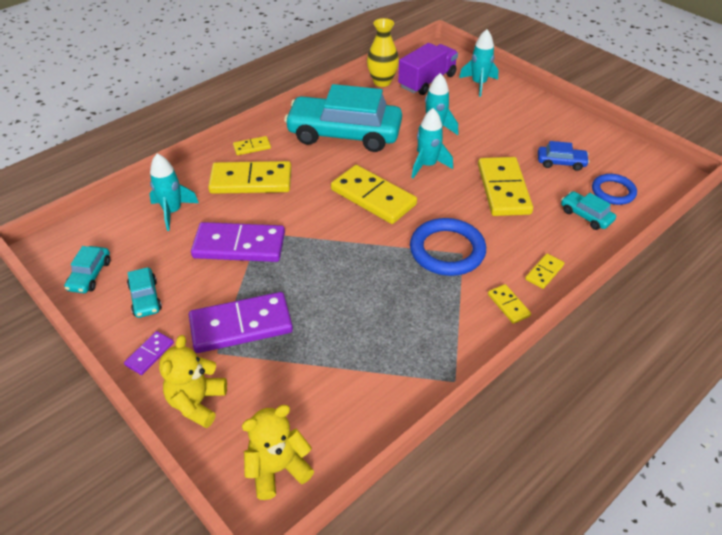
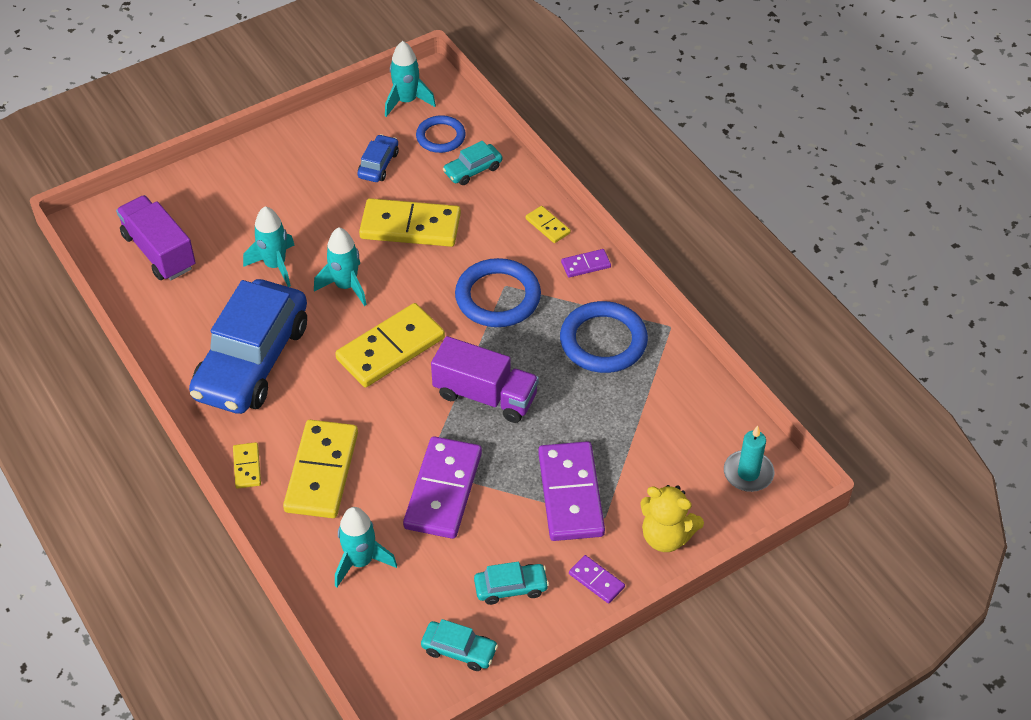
camera: 80 degrees left, 5 degrees up
yellow teddy bear [242,405,314,500] -> turquoise candle [724,426,774,492]
turquoise car [284,84,402,152] -> blue car [189,279,307,414]
yellow vase [367,18,399,87] -> none
turquoise rocket [459,29,498,97] -> turquoise rocket moved to [385,41,436,117]
yellow domino [488,284,531,324] -> purple domino [561,249,611,278]
none -> purple truck [431,336,539,423]
none -> blue ring [560,301,648,373]

